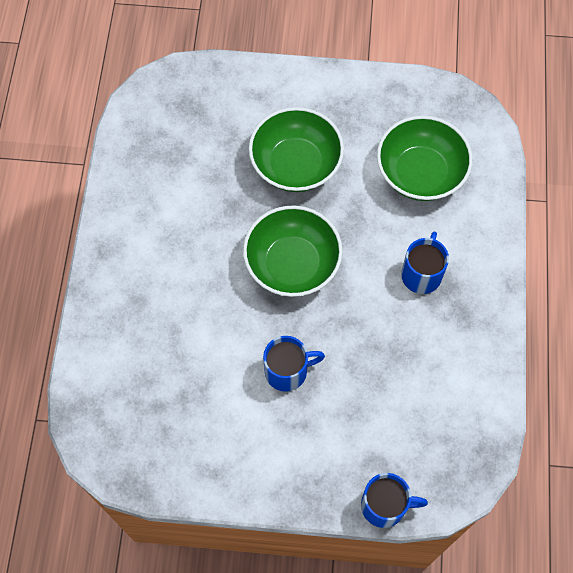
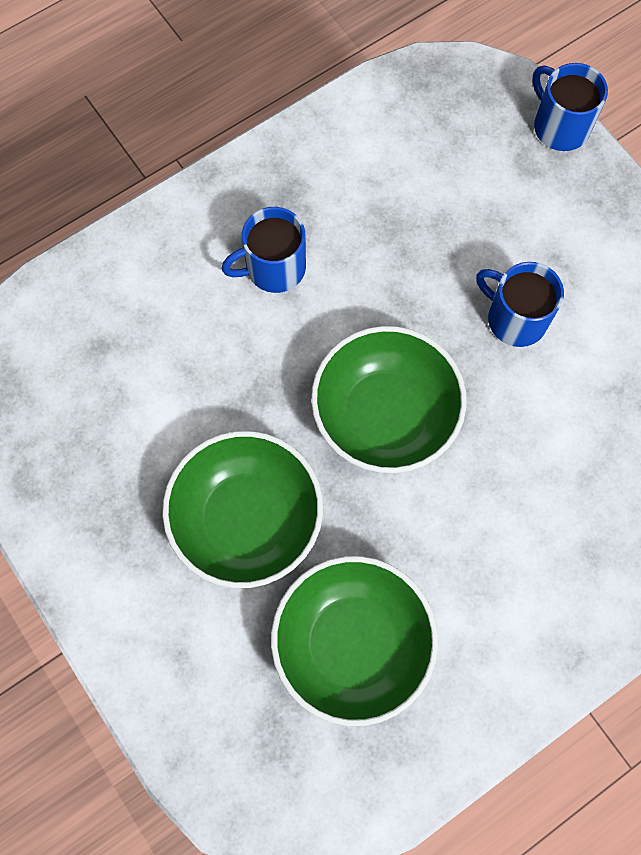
camera: 130 degrees left, 5 degrees up
green bowl [377,115,473,201] -> green bowl moved to [271,556,438,726]

